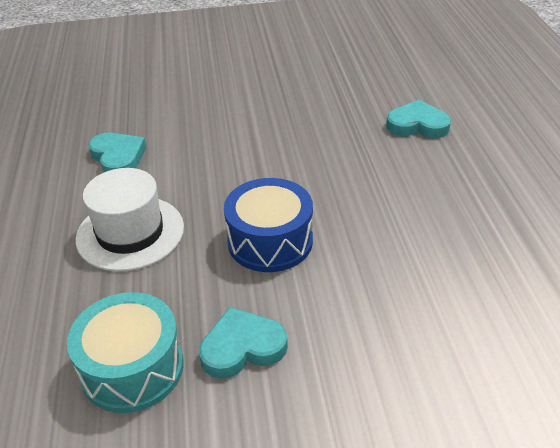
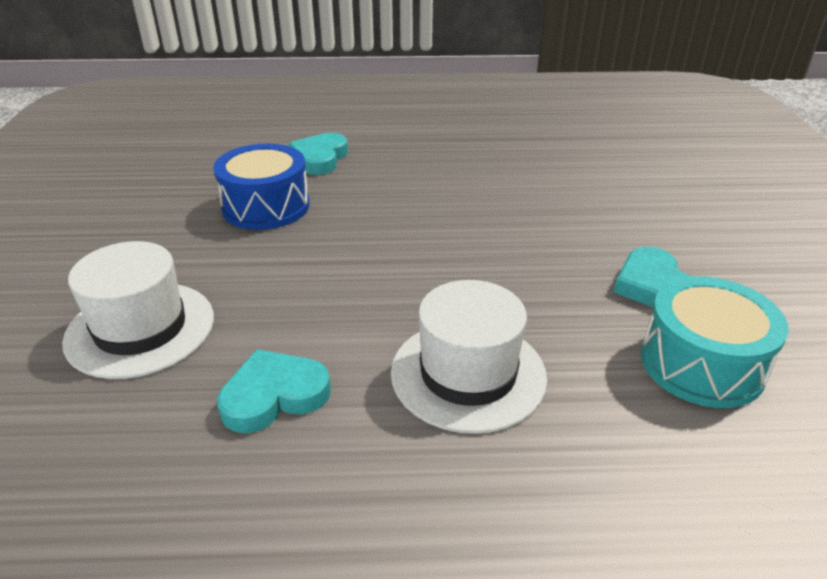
camera: 85 degrees left, 5 degrees down
blue drum [224,178,313,272] -> blue drum moved to [213,144,310,230]
none -> white hat [62,241,214,379]

